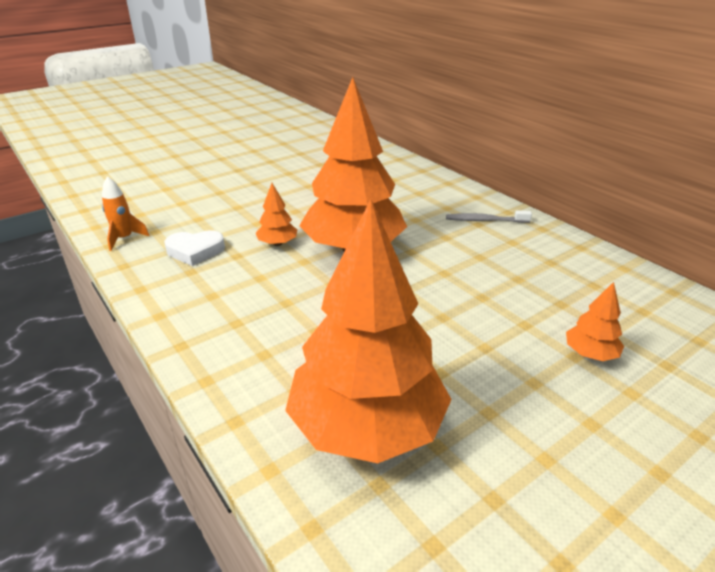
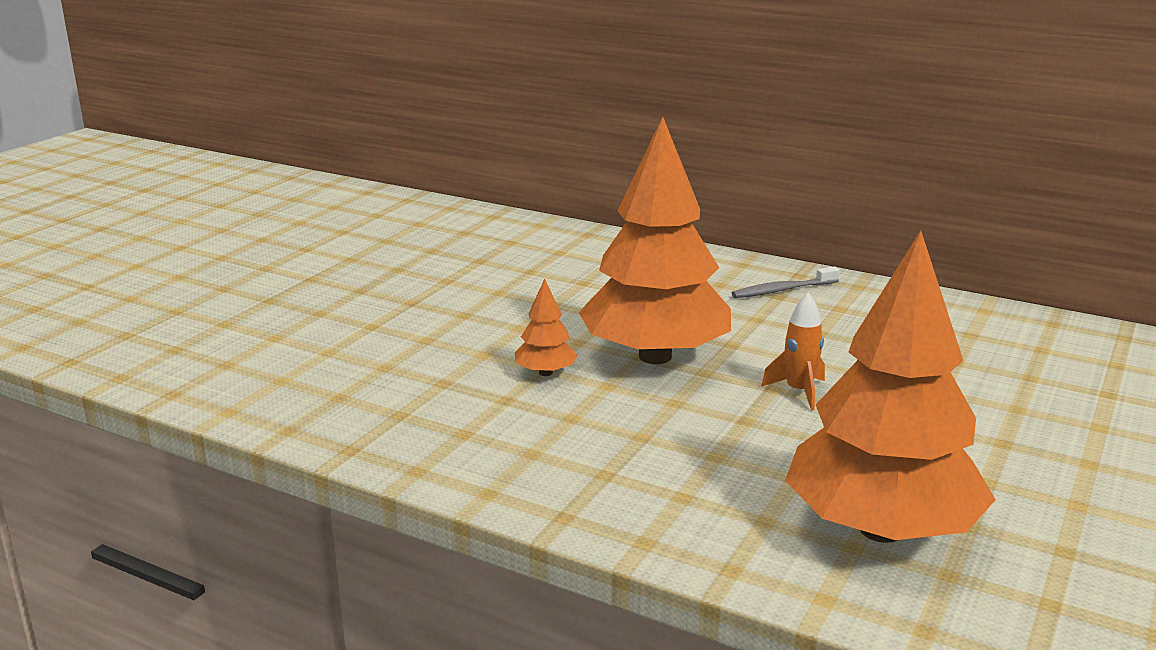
camera: 25 degrees left, 10 degrees down
orange rocket [102,176,150,251] -> orange rocket moved to [761,293,825,411]
white heart [164,230,225,266] -> none
orange tree [566,282,624,361] -> none

